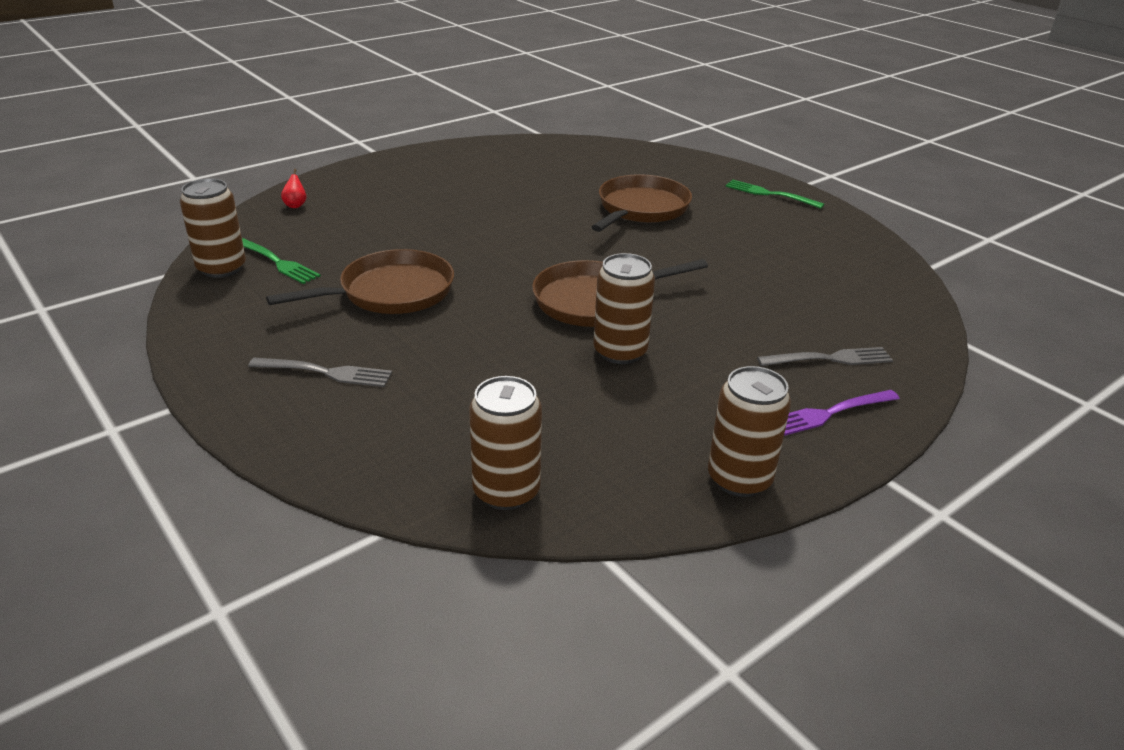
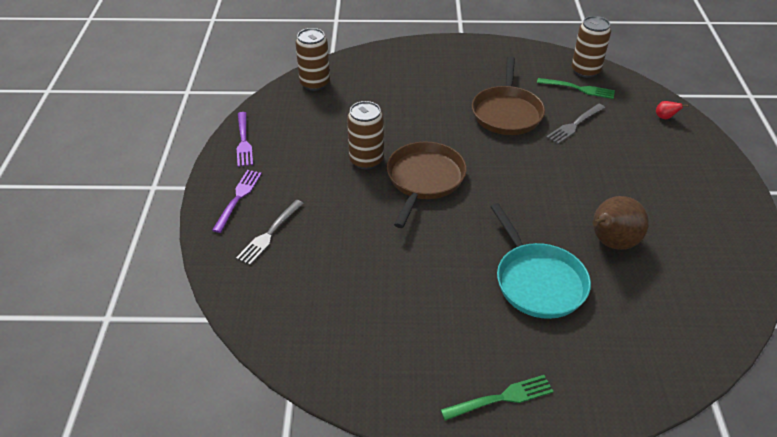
camera: 130 degrees right, 10 degrees up
green fork [242,238,321,284] -> green fork turned 150 degrees counterclockwise [537,78,615,99]
grey fork [248,358,392,387] -> grey fork moved to [546,104,605,144]
brown pan [592,174,692,232] -> turquoise pan [490,203,591,319]
brown can [708,366,791,497] -> purple fork [237,112,253,167]
none -> brown pear [592,196,649,250]

